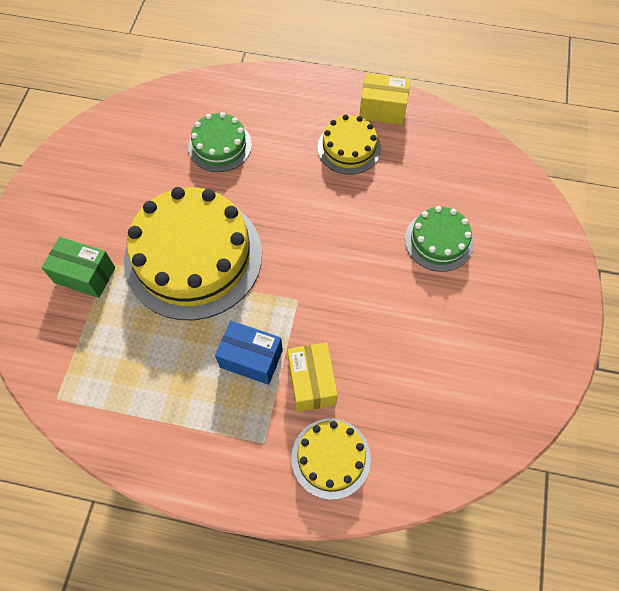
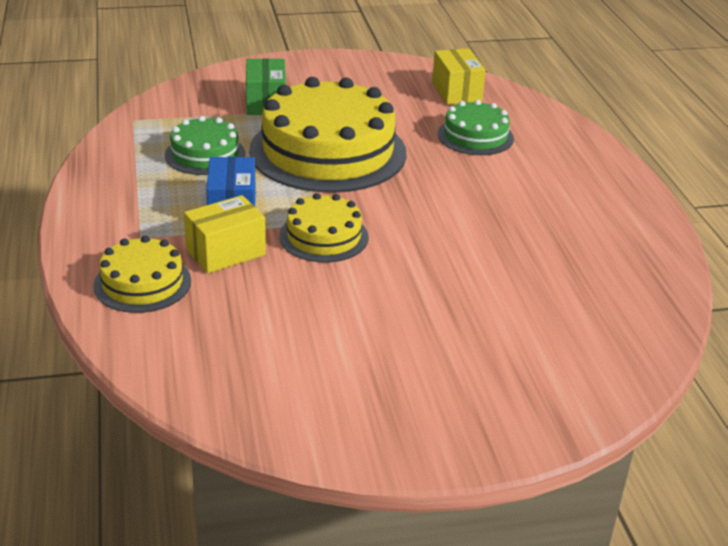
camera: 65 degrees right, 30 degrees down
yellow cake [317,114,381,175] -> yellow cake moved to [279,193,369,262]
yellow box [359,73,410,125] -> yellow box moved to [432,48,486,105]
green cake [405,206,474,272] -> green cake moved to [165,116,246,175]

